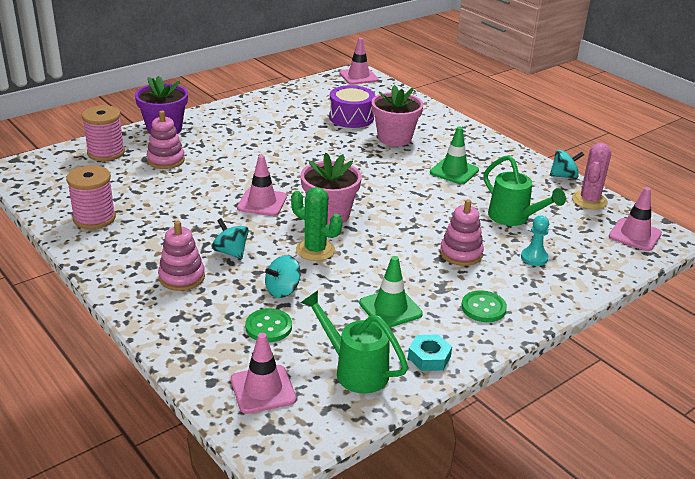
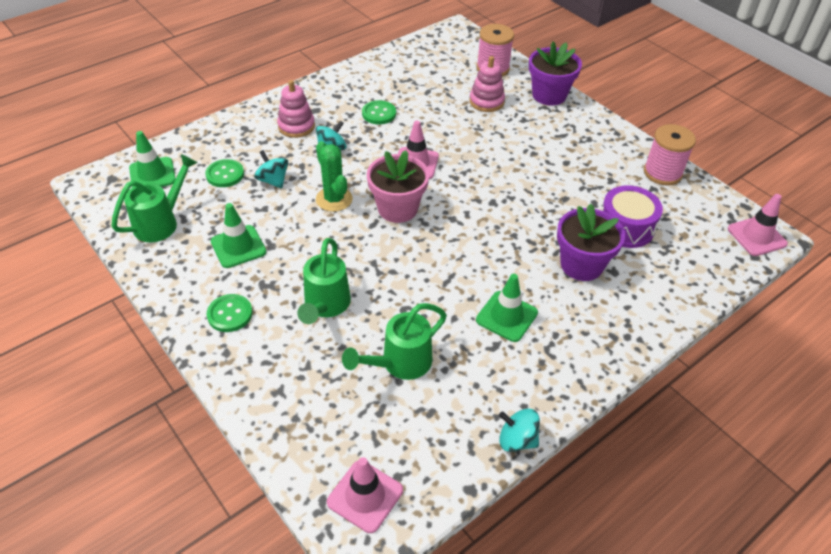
camera: 90 degrees right, 15 degrees up
pink spool [66,165,116,229] -> pink spool moved to [644,124,696,185]
pink traffic cone [231,333,296,414] -> green traffic cone [129,131,176,188]
green cactus [291,187,342,261] -> green cactus turned 60 degrees counterclockwise [316,141,353,212]
pink flower pot [371,85,424,146] -> purple flower pot [557,203,625,281]
turquoise nut [408,334,452,371] -> none
pink stacking toy [440,199,484,266] -> green watering can [297,238,351,324]
turquoise pawn [521,216,549,266] -> none
turquoise spinning top [550,149,584,179] -> turquoise spinning top turned 120 degrees clockwise [499,408,540,452]
pink cactus [572,143,611,210] -> none
none -> green button [362,100,396,124]

